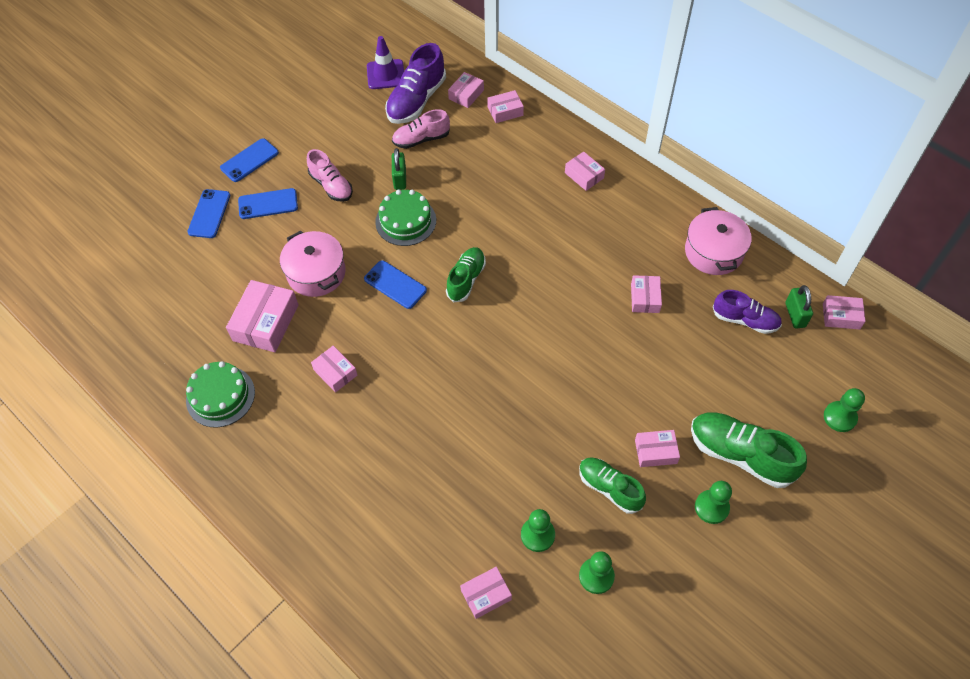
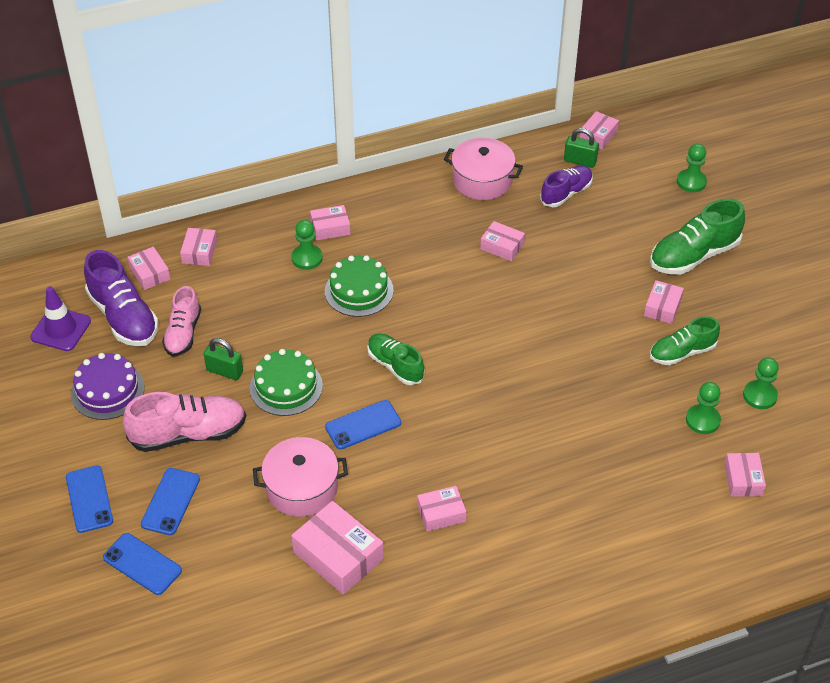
camera: 65 degrees left, 10 degrees down
green cake [186,361,255,428] -> green cake moved to [325,255,394,317]
pink shoe [307,149,353,202] -> pink shoe [123,392,246,452], size x1.53
green pawn [695,481,732,524] -> green pawn moved to [291,220,323,270]
none -> purple cake [71,353,145,420]

